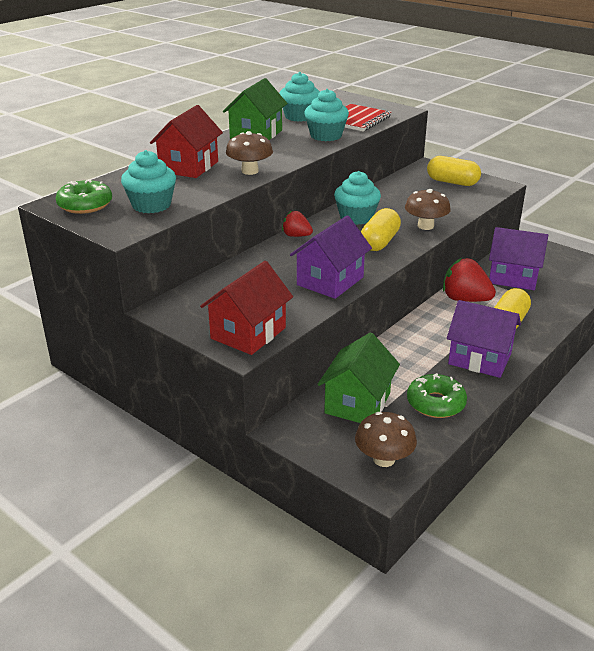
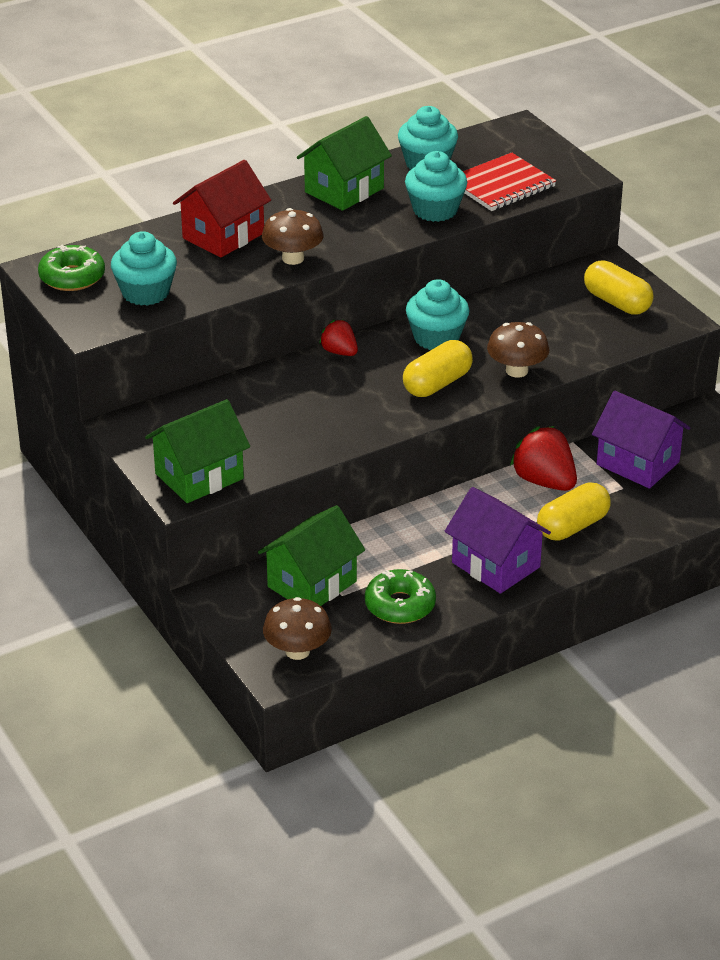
camera: 20 degrees right, 5 degrees up
red house [200,261,293,355] -> green house [145,399,250,503]
purple house [290,215,372,299] -> none

